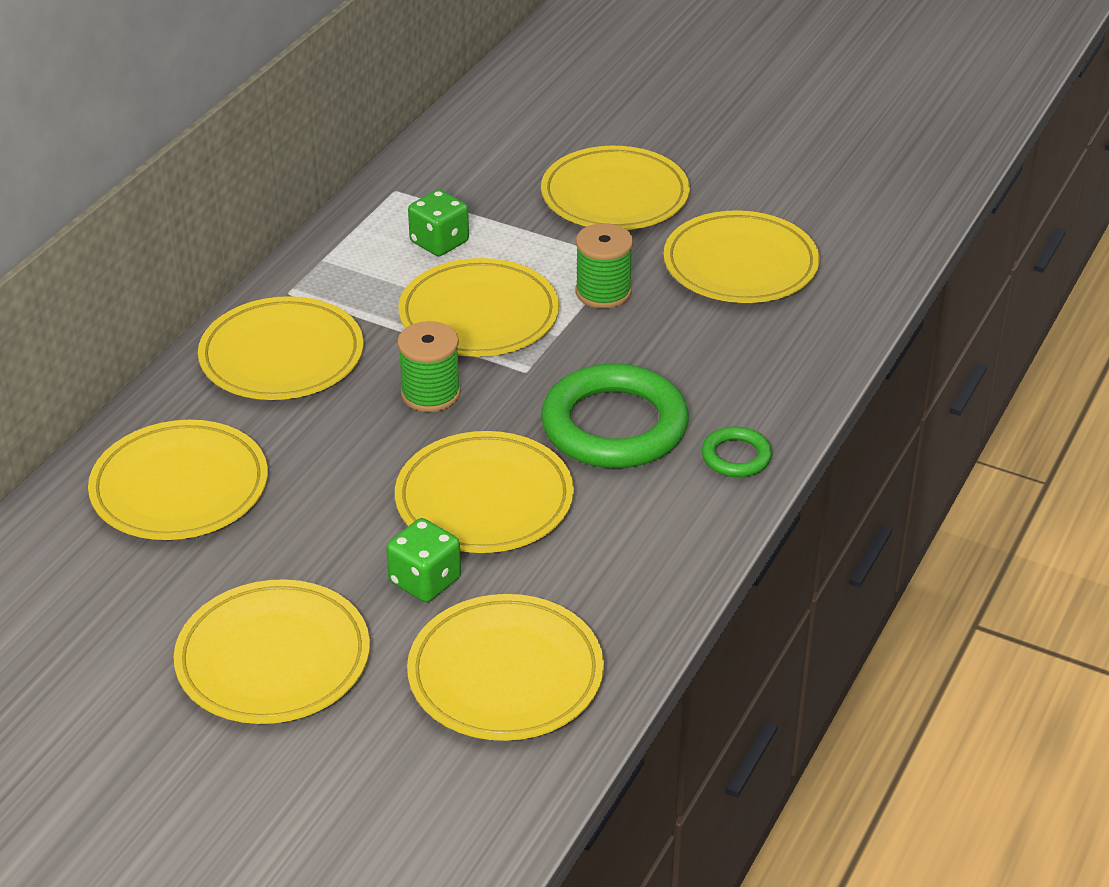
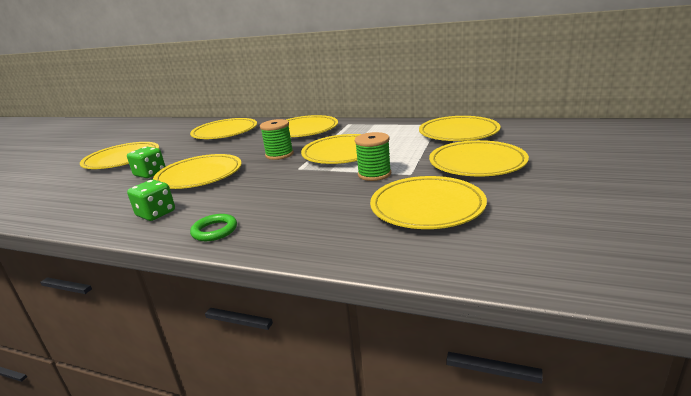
camera: 85 degrees right, 15 degrees down
yellow plate [407,594,604,741] -> yellow plate moved to [419,116,501,141]
green dice [408,190,469,256] -> green dice moved to [127,179,175,221]
green ring [541,363,689,468] -> none

